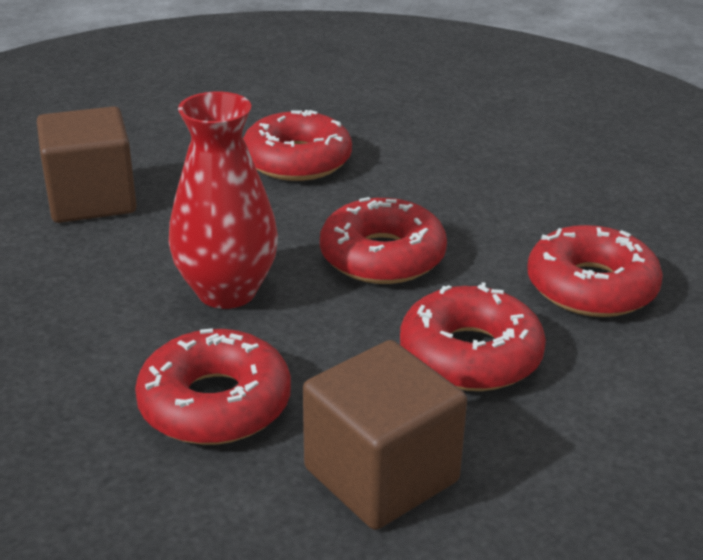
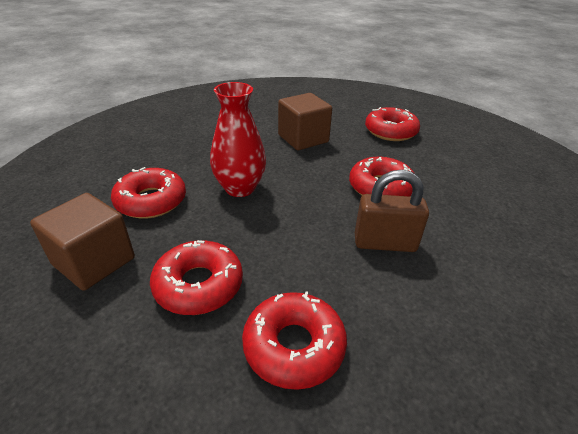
camera: 75 degrees right, 5 degrees up
red donut [320,197,447,284] -> red donut moved to [365,107,420,141]
none -> brown padlock [355,170,429,252]

